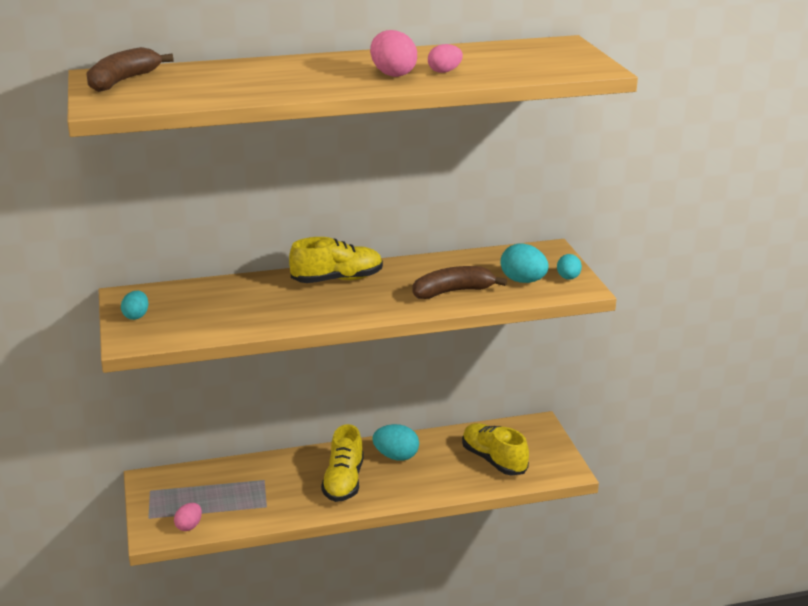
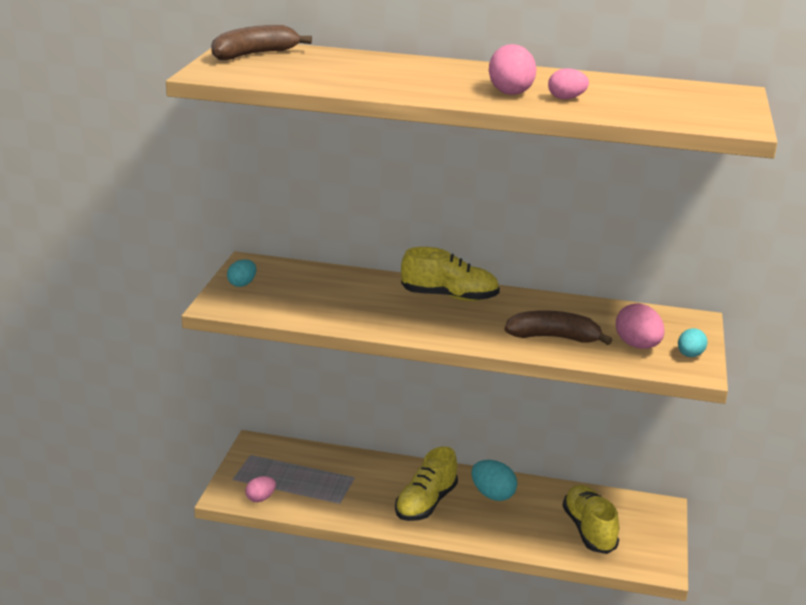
camera: 25 degrees right, 0 degrees up
turquoise egg [500,243,549,283] -> pink egg [616,303,665,349]

